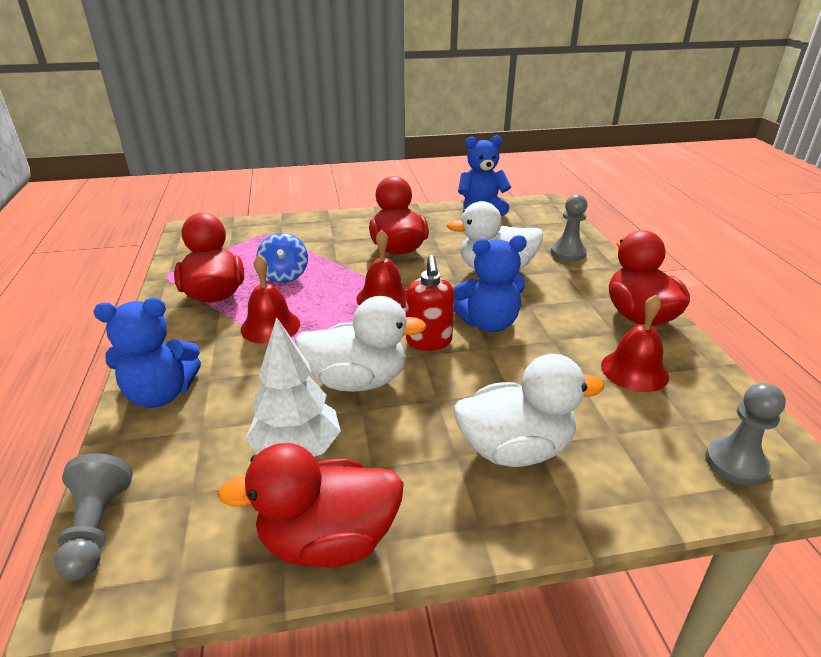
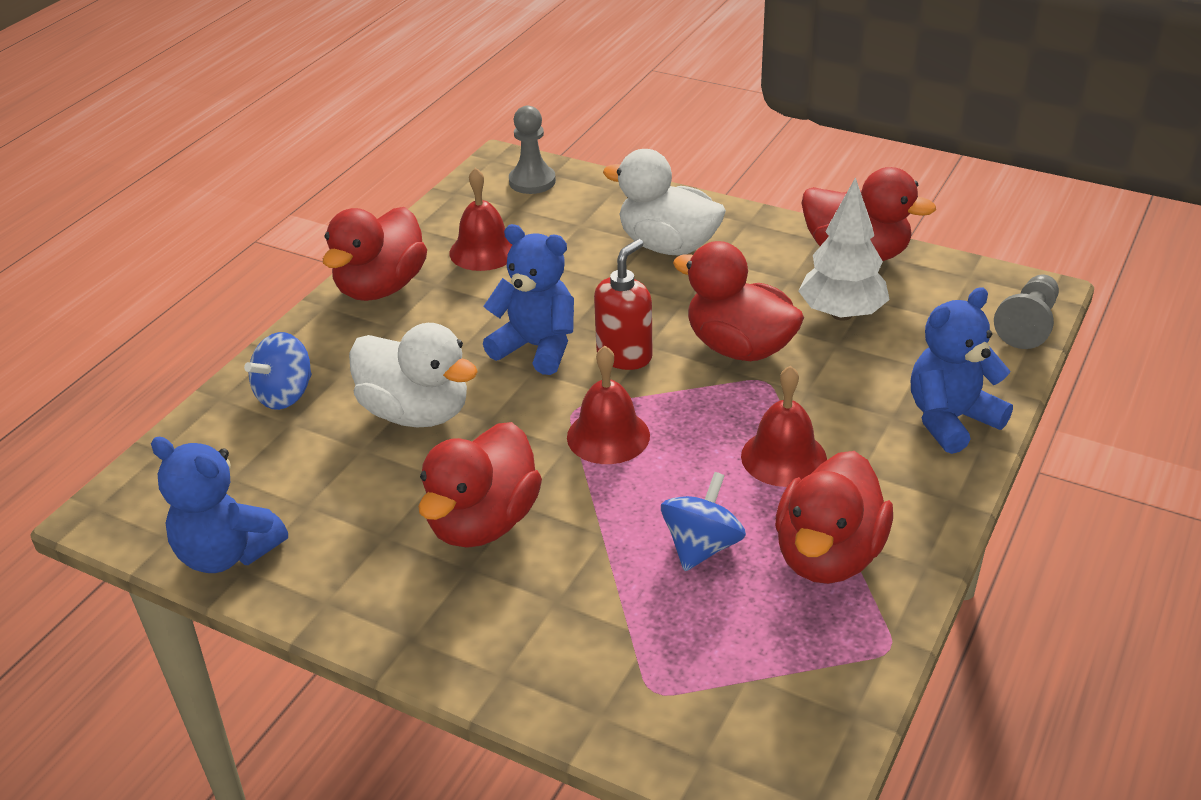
camera: 140 degrees left, 5 degrees up
blue teddy bear [93,298,201,408] -> blue teddy bear turned 60 degrees counterclockwise [911,287,1013,454]
white duck [295,296,427,392] -> red duck [673,241,804,361]
grey pawn [551,194,588,261] -> blue spinning top [244,332,312,410]

